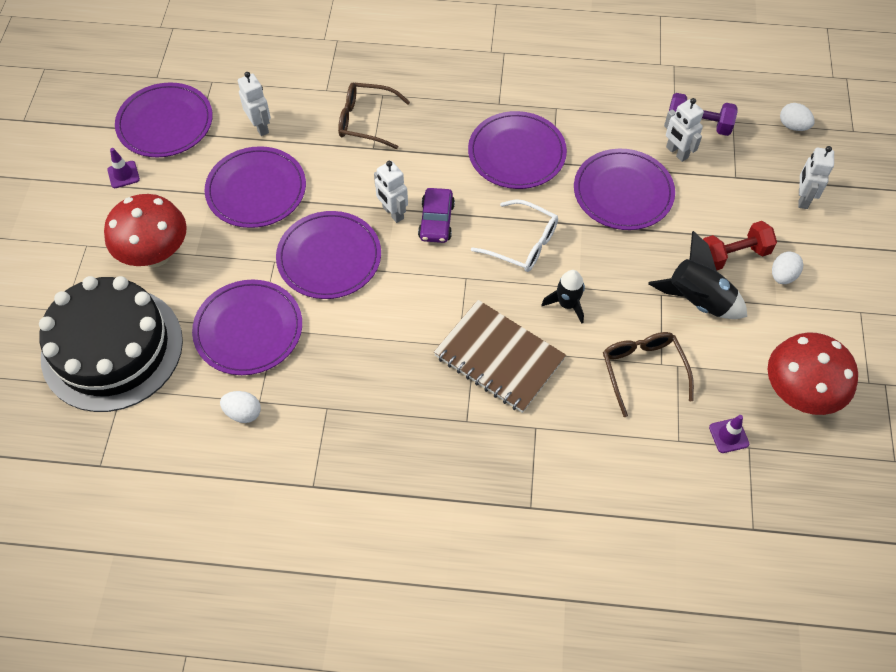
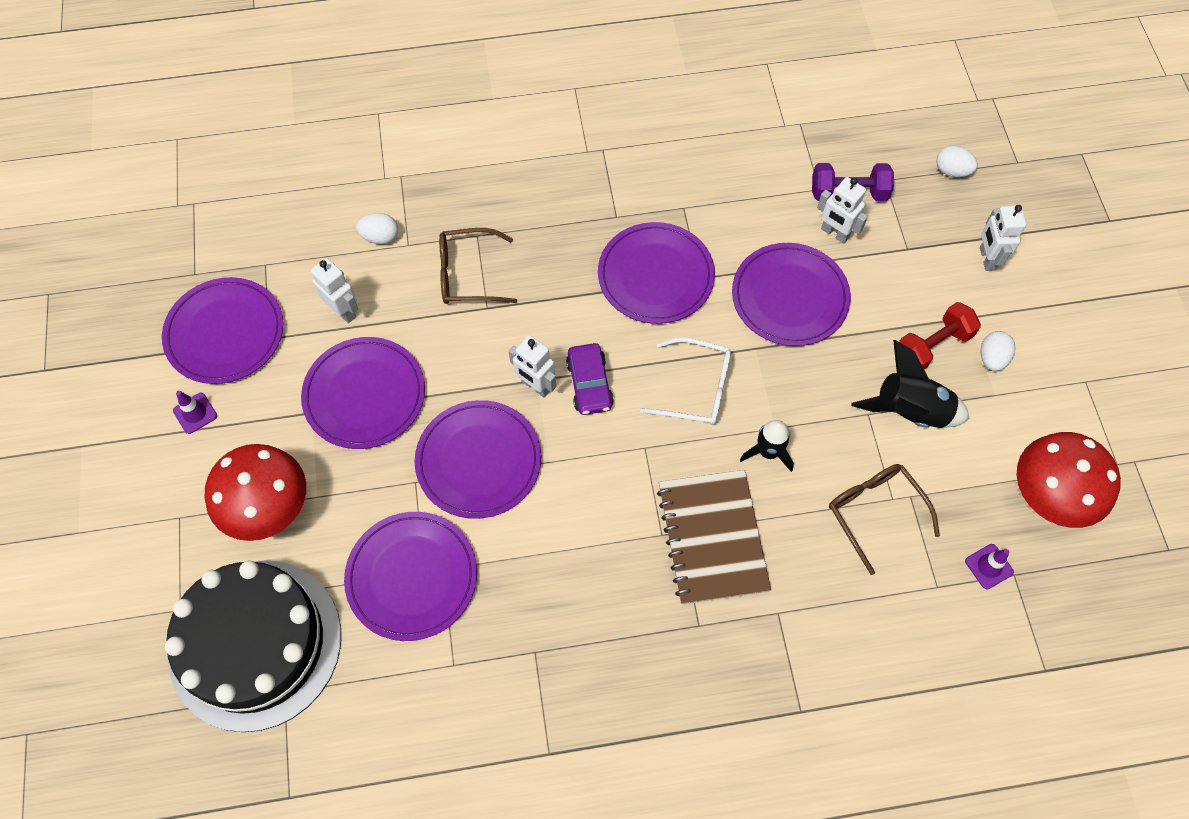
camera: 15 degrees left, 5 degrees up
white egg [220,391,261,423] -> white egg moved to [356,213,398,244]
brown notebook [434,300,566,413] -> brown notebook turned 60 degrees clockwise [657,470,771,605]

